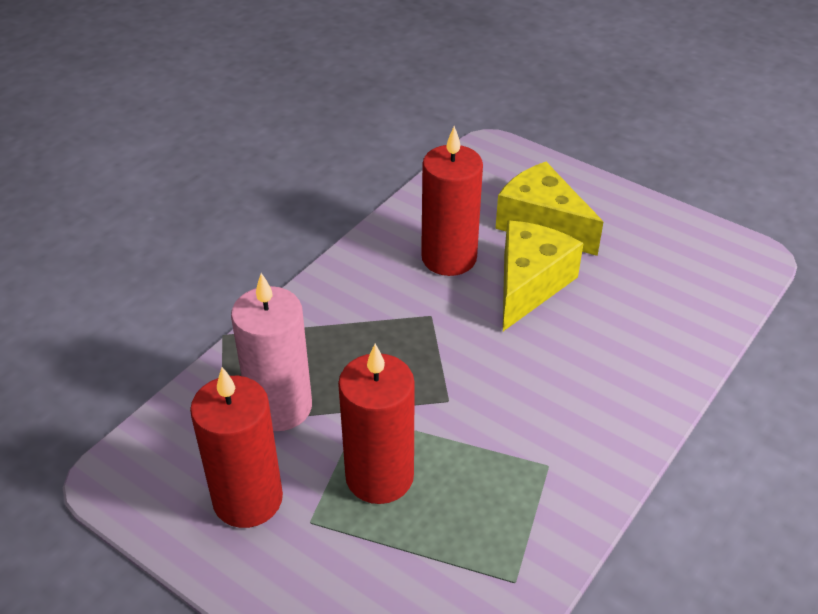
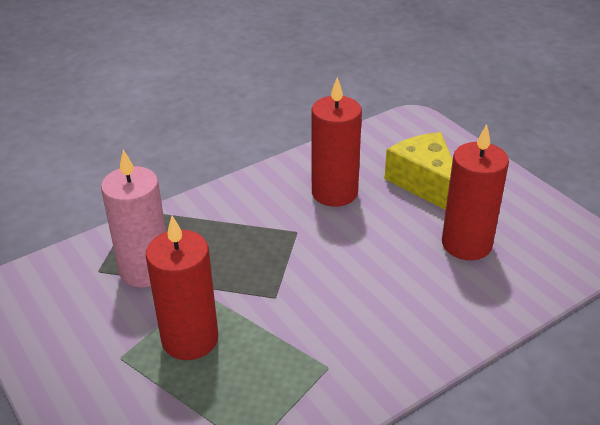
camera: 20 degrees right, 5 degrees down
red candle [190,367,283,528] -> red candle moved to [442,124,509,260]
yellow cheese [503,220,584,331] -> none

